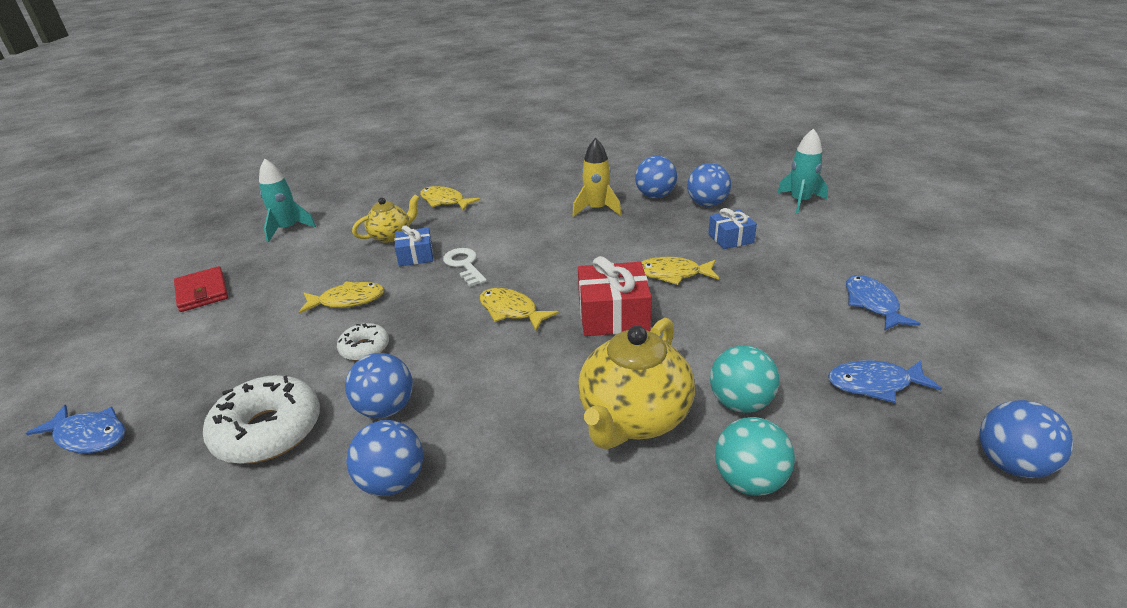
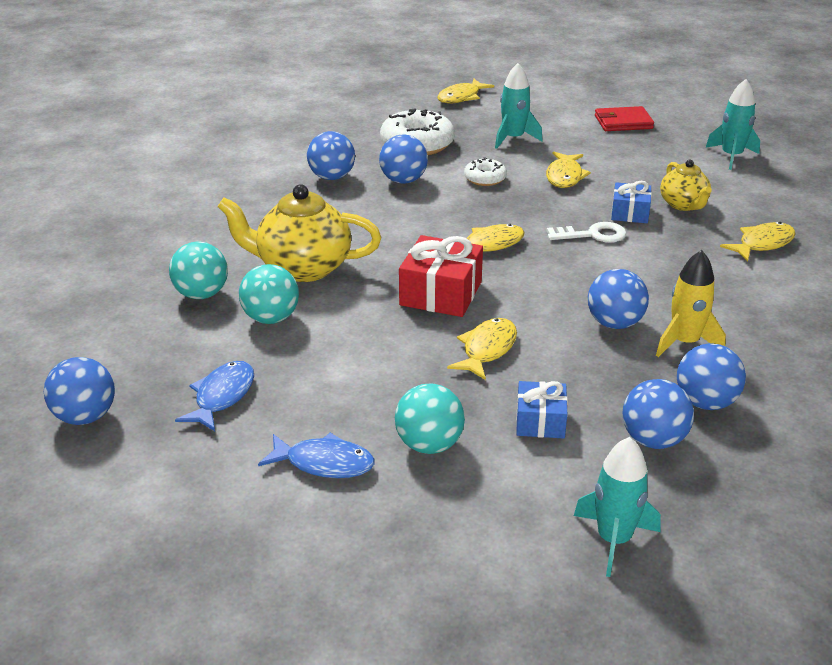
camera: 110 degrees right, 0 degrees up
blue fish [26,405,125,453] -> yellow fish [437,79,494,104]
yellow teapot [578,318,695,449] -> yellow teapot turned 45 degrees counterclockwise [218,184,381,282]
none -> turquoise ball [395,383,465,454]
none -> turquoise rocket [495,63,543,149]
none -> blue ball [588,269,649,329]

